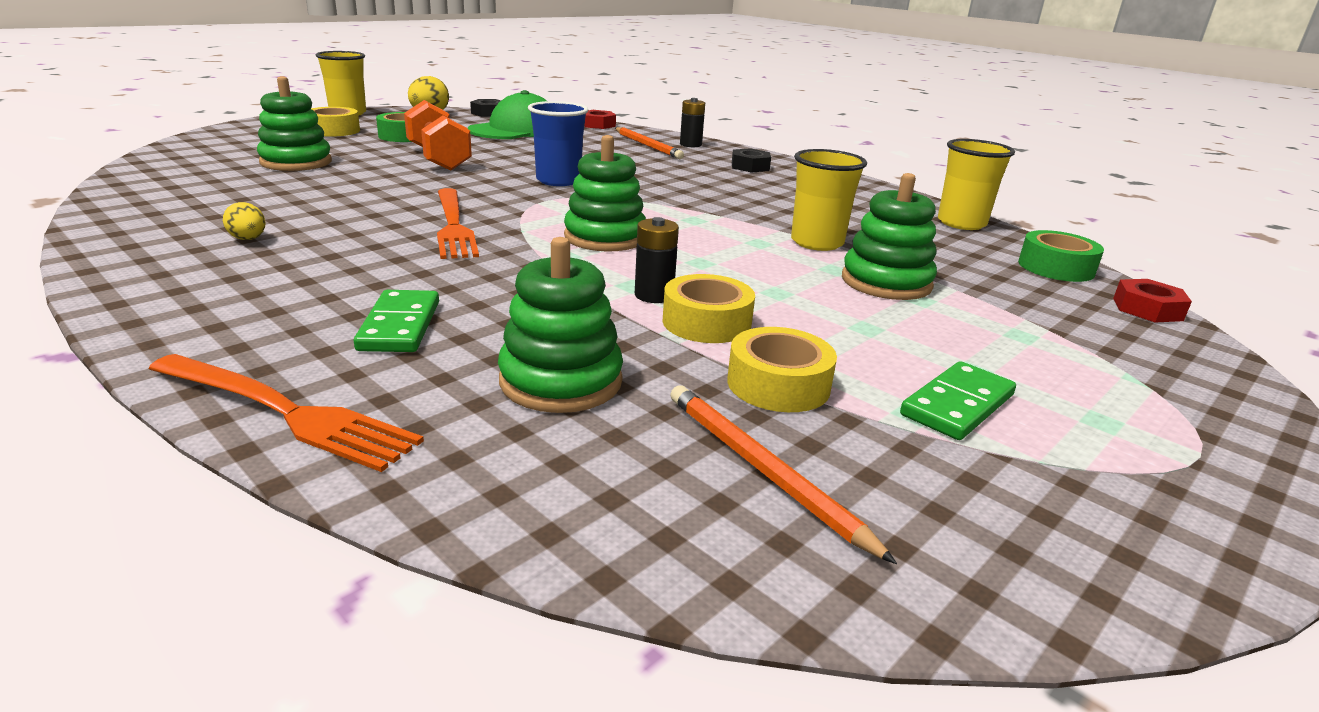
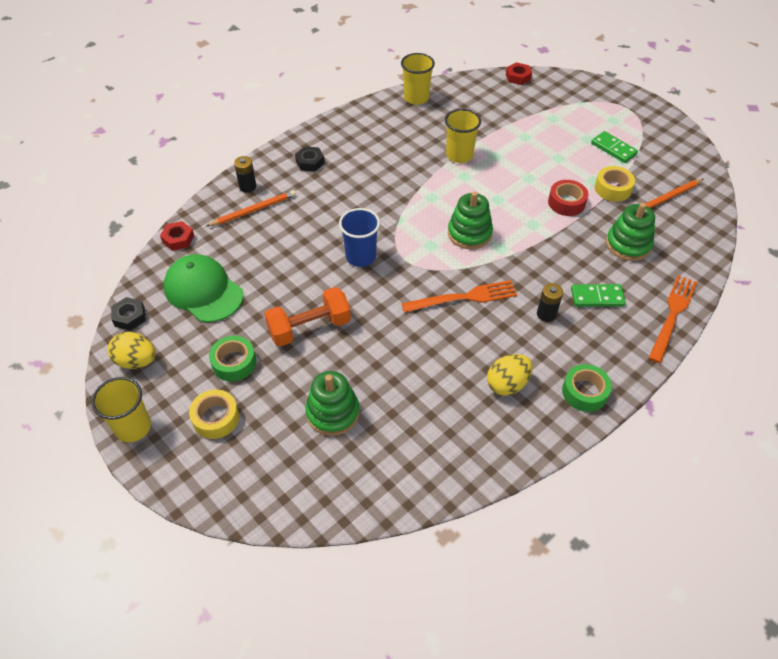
camera: 85 degrees left, 25 degrees up
yellow egg [223,202,266,240] -> yellow egg [487,354,533,396], size x1.71
black battery [635,217,679,303] -> black battery moved to [537,283,563,322]
yellow tape [662,274,755,343] -> red tape [548,180,588,216]
green stacking toy [842,173,937,300] -> none
green tape [1018,230,1104,282] -> green tape moved to [562,364,612,412]

